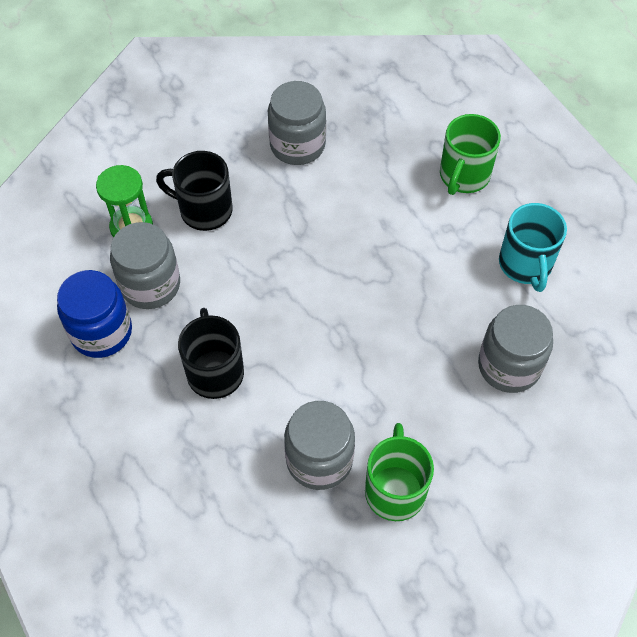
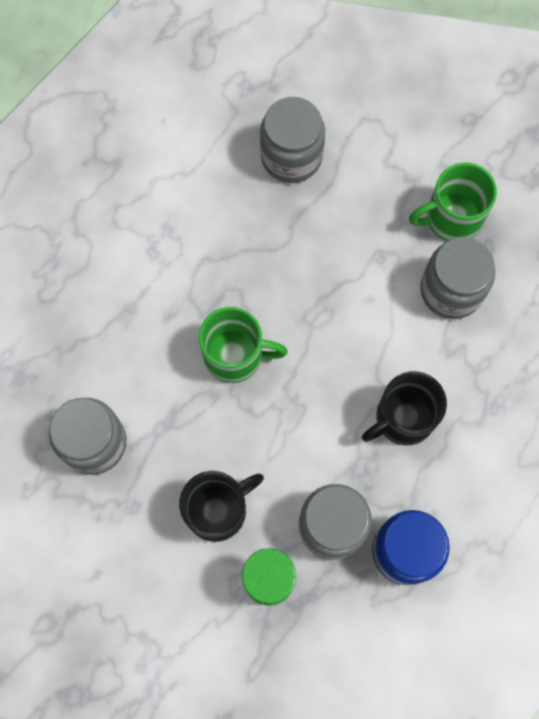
camera: 110 degrees left, 15 degrees up
black mug [156,151,232,231] -> black mug turned 120 degrees counterclockwise [179,471,264,542]
green mug [440,114,501,195] -> green mug moved to [199,307,288,383]
turquoise mug [499,203,567,292] -> none

